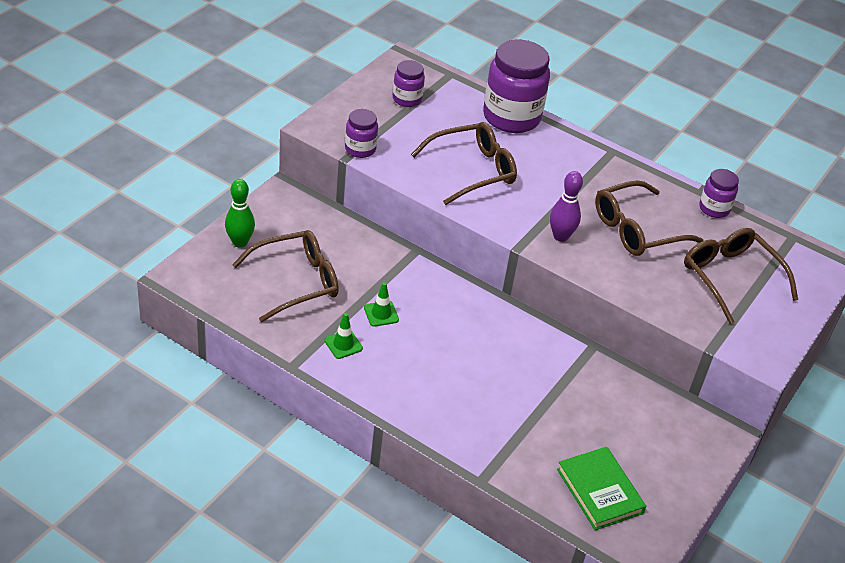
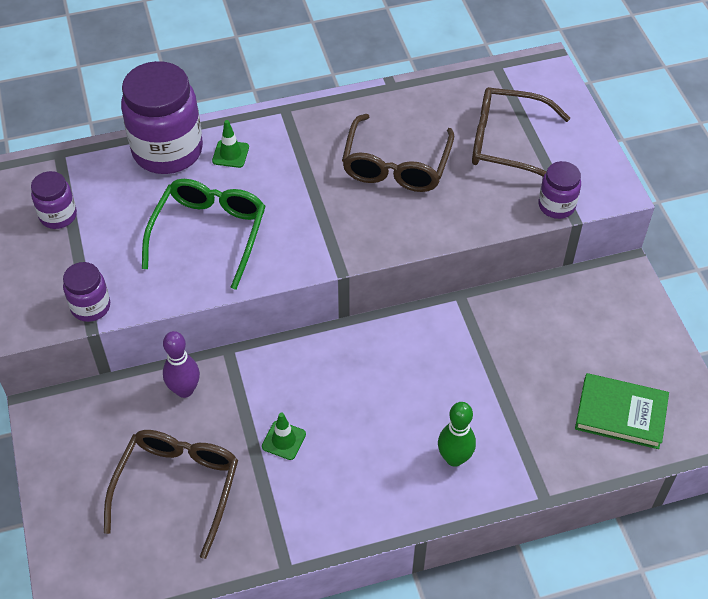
camera: 45 degrees left, 10 degrees up
green bowling pin [225,179,255,248] -> green bowling pin moved to [438,402,476,467]
green traffic cone [324,313,363,359] -> green traffic cone moved to [212,120,249,168]
brown glasses [411,122,517,205] -> green glasses [142,179,266,290]
purple bowling pin [550,171,583,242] -> purple bowling pin moved to [163,331,200,398]
purple jar [699,169,739,218] -> purple jar moved to [539,161,581,219]

